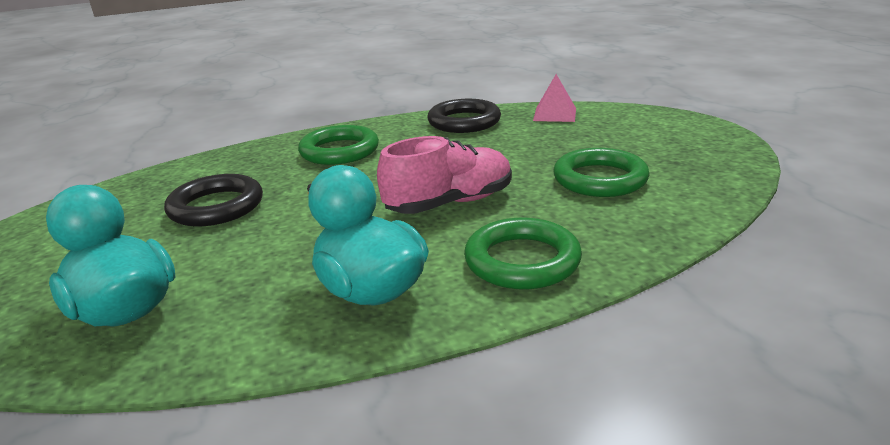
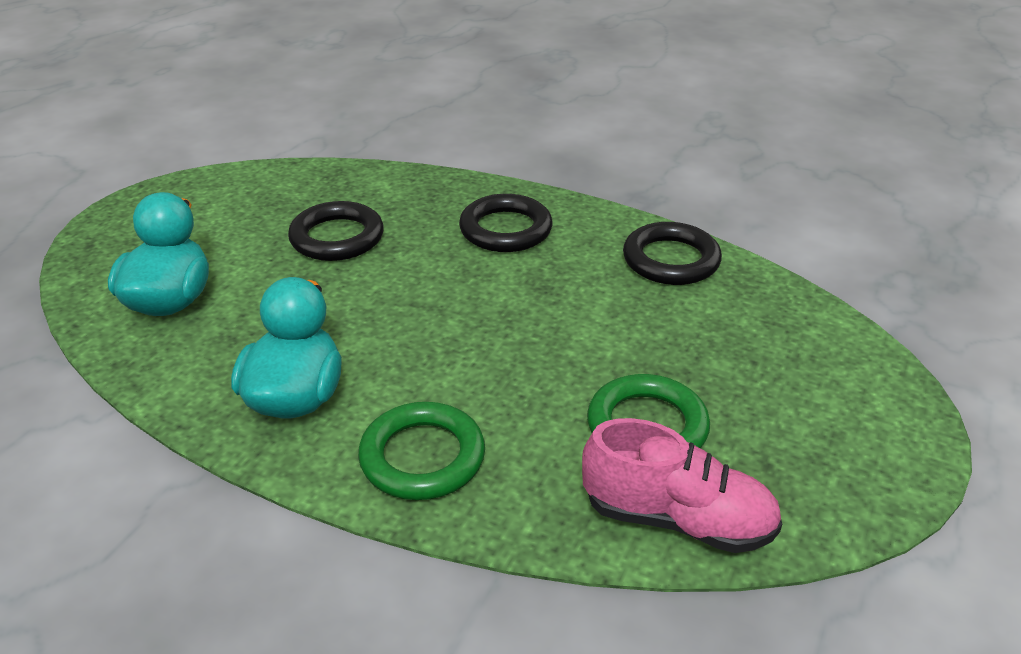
camera: 45 degrees right, 10 degrees up
green ring [298,125,379,165] -> black ring [459,194,552,252]
pink shoe [377,136,512,214] -> pink shoe moved to [582,418,782,553]
pink pyramid [533,74,576,122] -> none

